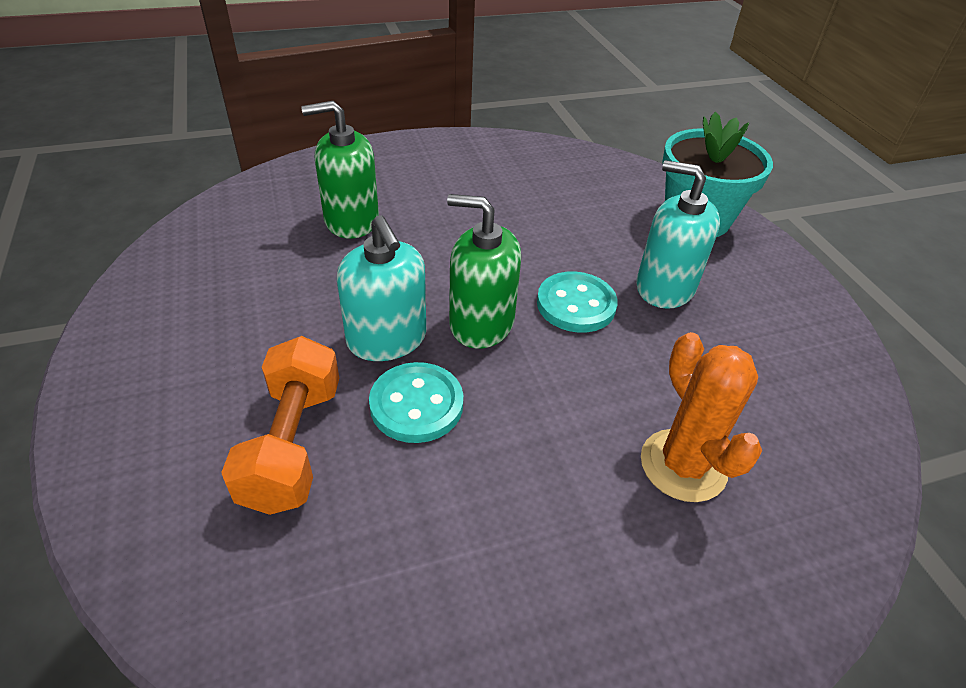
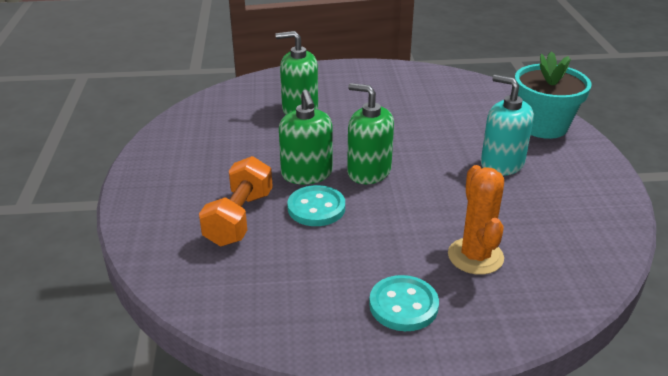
camera: 15 degrees right, 10 degrees down
turquoise soap dispenser [337,215,426,361] -> green soap dispenser [279,90,333,184]
turquoise button [537,271,618,333] -> turquoise button moved to [369,275,439,331]

